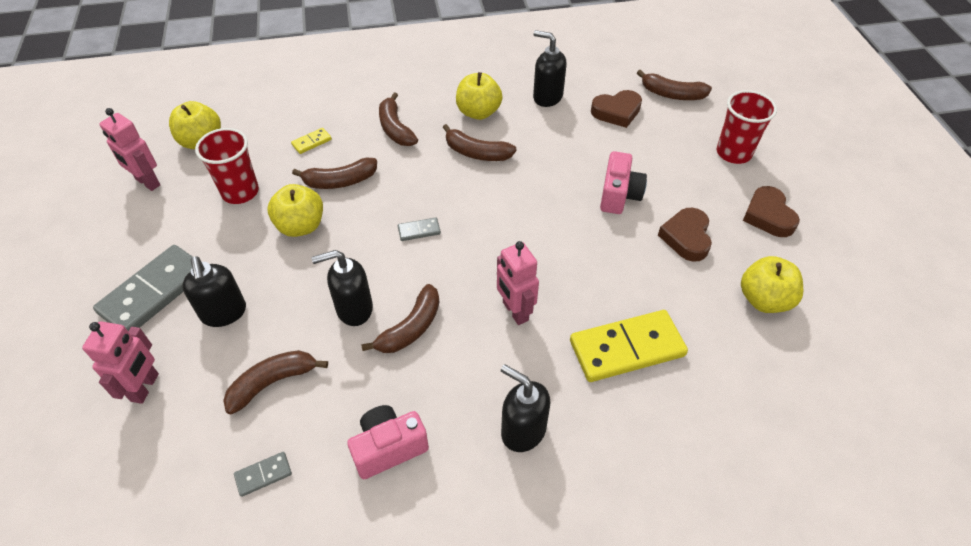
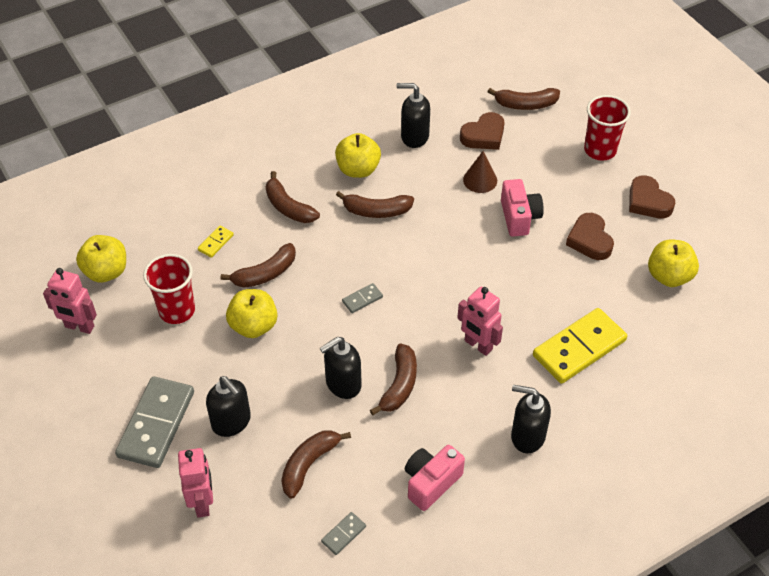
camera: 20 degrees left, 0 degrees up
none -> brown cone [463,151,497,193]

